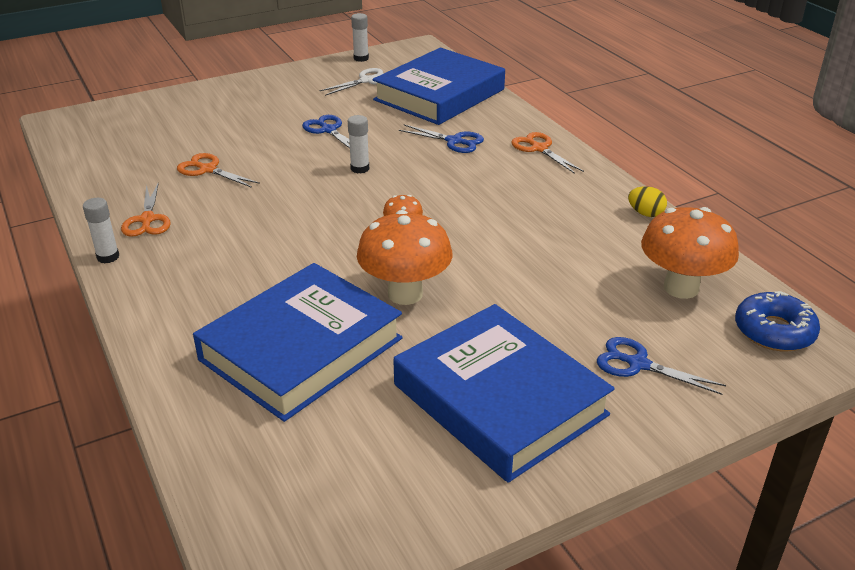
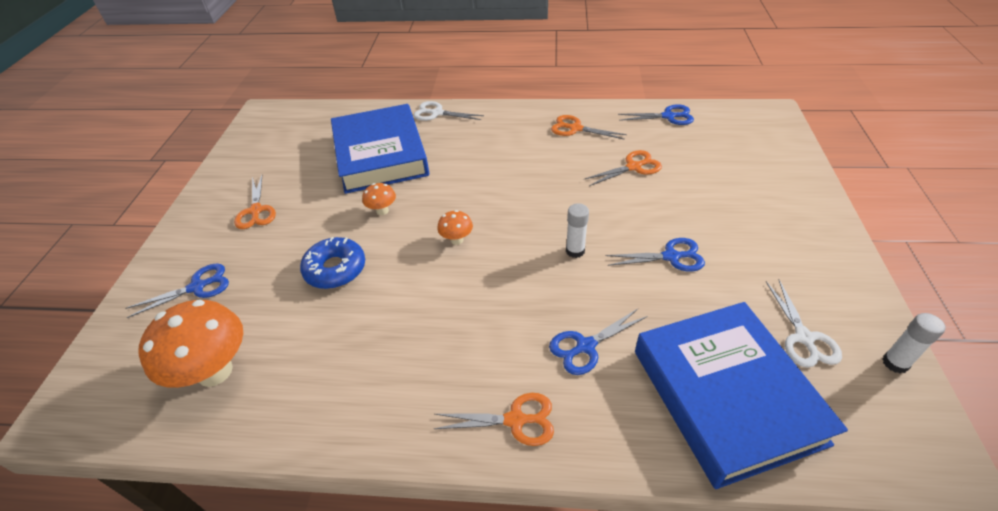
camera: 125 degrees right, 10 degrees up
white glue stick [83,198,119,263] -> none
orange mushroom [357,210,452,305] -> orange mushroom [362,183,396,215], size x0.47
blue book [393,304,615,483] -> orange scissors [234,175,276,229]
yellow egg [628,186,667,217] -> none
blue donut [735,291,820,352] -> blue donut moved to [300,237,365,289]
none -> white scissors [414,101,484,121]
none -> blue scissors [618,104,694,125]

